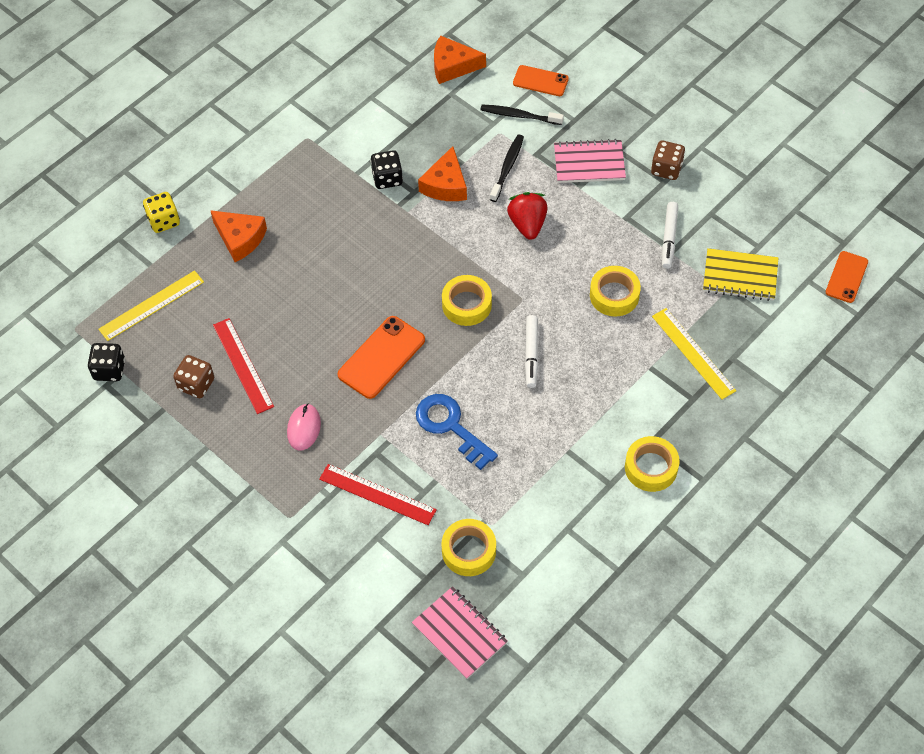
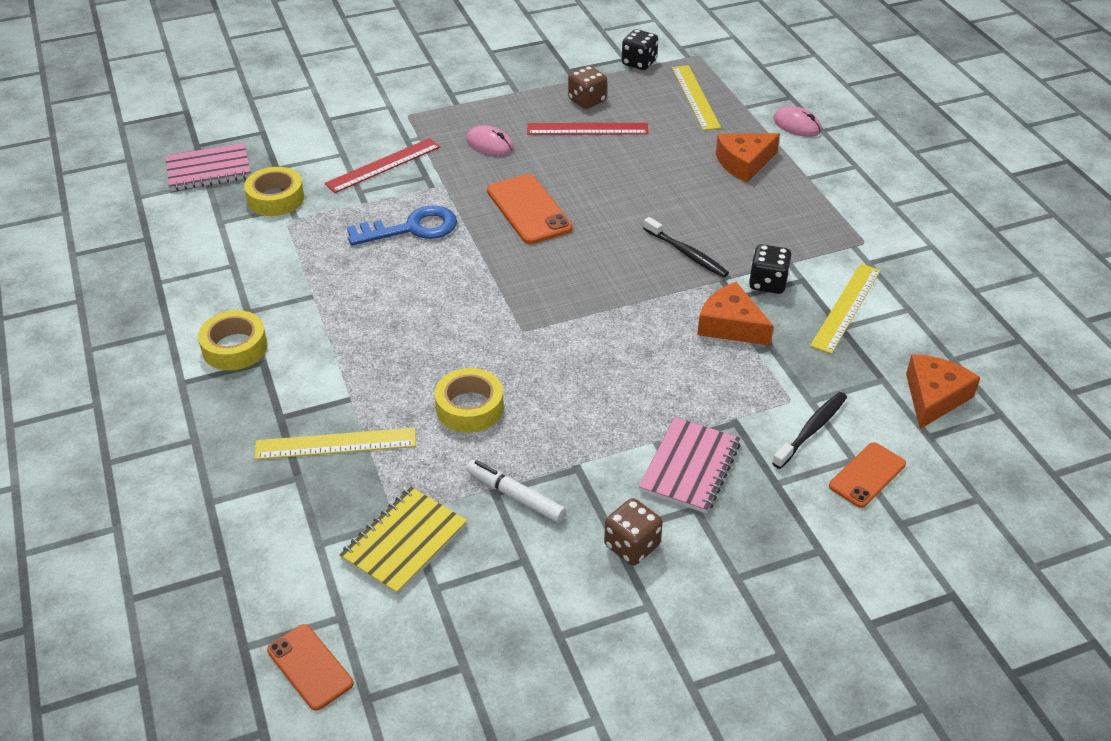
camera: 115 degrees right, 15 degrees down
yellow dice [143,192,180,233] -> pink mouse [774,106,821,137]
yellow tape [442,275,492,326] -> none
black toothbrush [490,135,524,202] -> black toothbrush moved to [643,217,729,278]
red strawberry [507,192,548,240] -> none
white marker [525,315,538,388] -> none
none -> yellow ruler [810,263,881,354]

